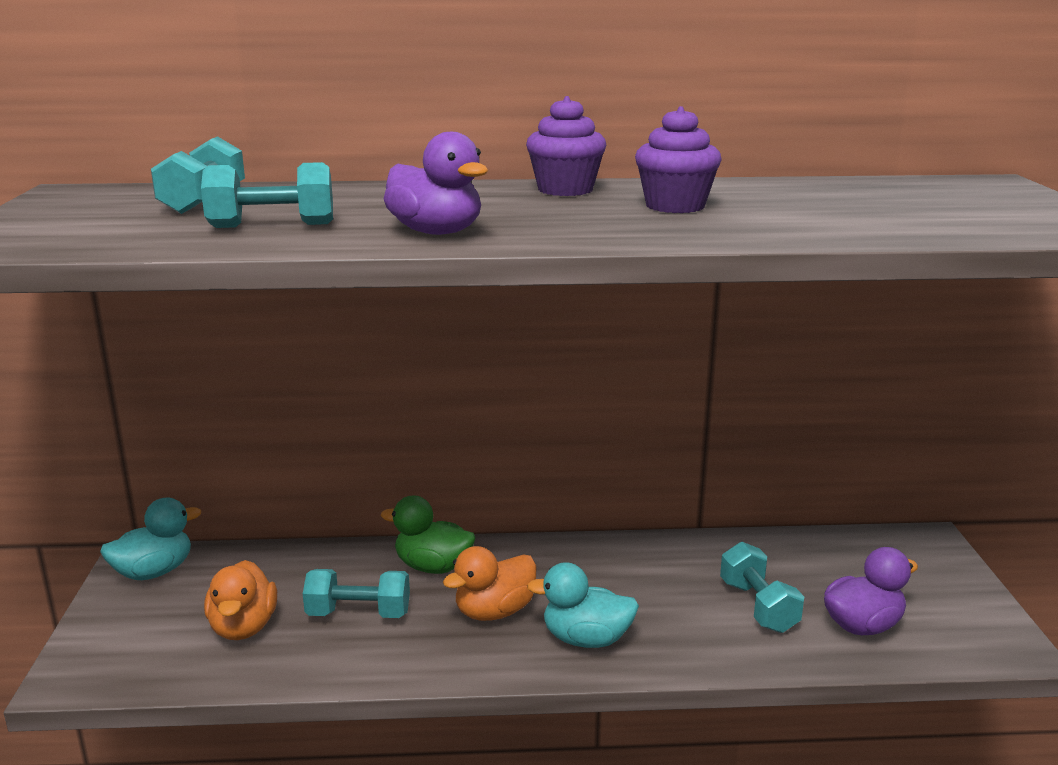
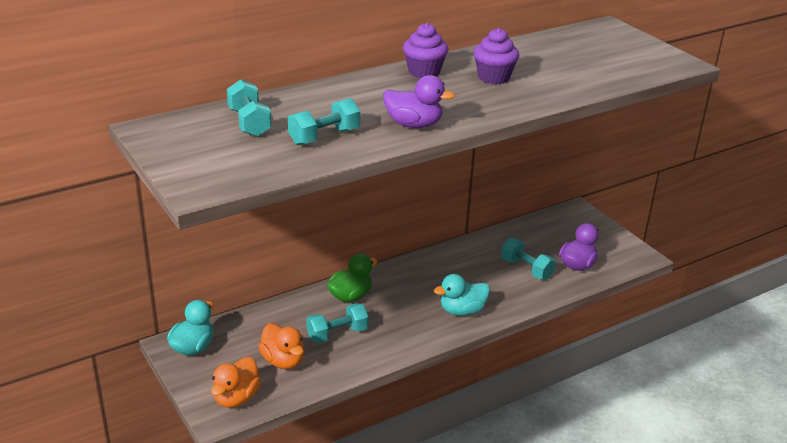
camera: 30 degrees left, 10 degrees up
green duck [381,495,476,574] -> green duck turned 150 degrees clockwise [327,253,377,302]
orange duck [443,546,537,621] -> orange duck moved to [211,357,261,408]

